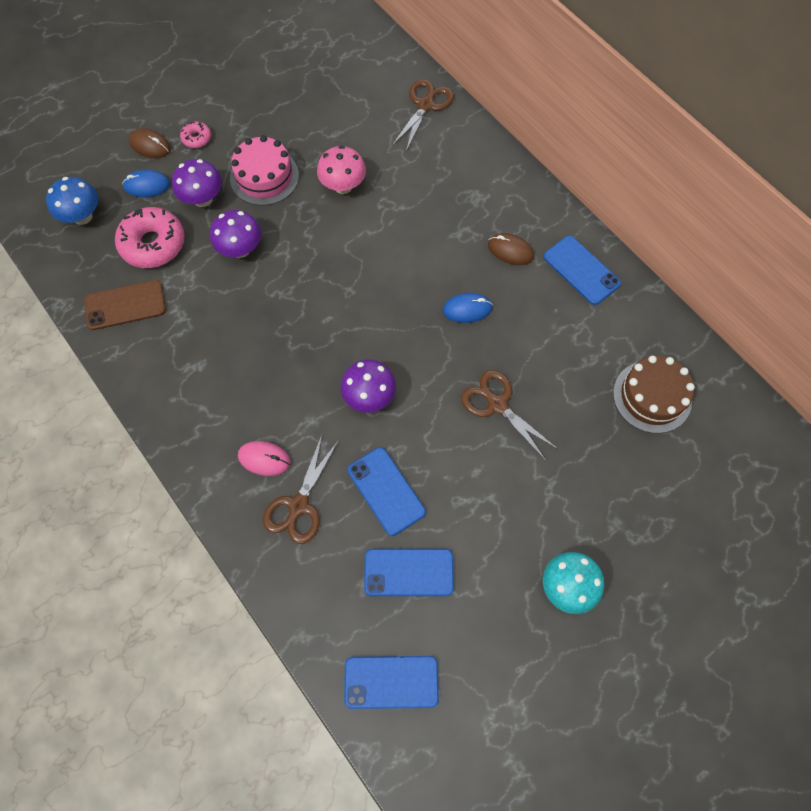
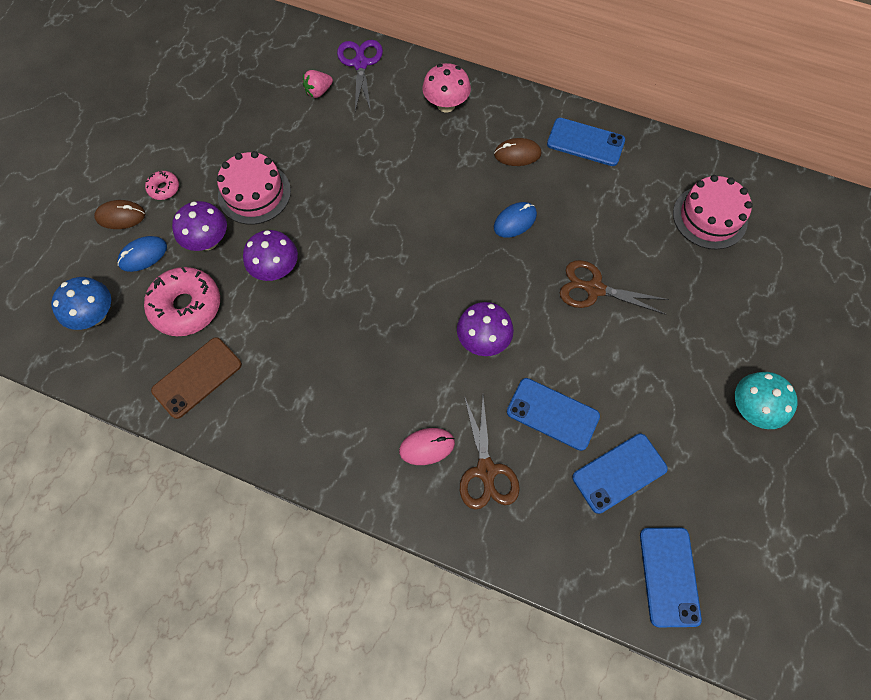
camera: 30 degrees left, 0 degrees up
pink mushroom [317,146,366,194] -> pink mushroom moved to [422,63,471,112]
blue phone [344,656,439,709] -> blue phone turned 60 degrees counterclockwise [640,527,702,627]
brown scissors [392,79,454,151] -> purple scissors [337,40,383,111]
brown cake [613,356,695,433] -> pink cake [673,175,753,249]
none -> pink strawberry [303,70,333,98]

